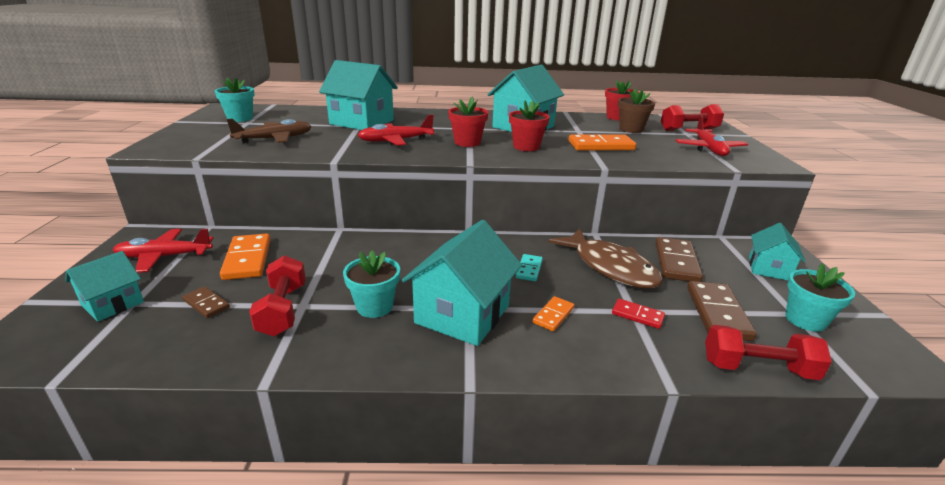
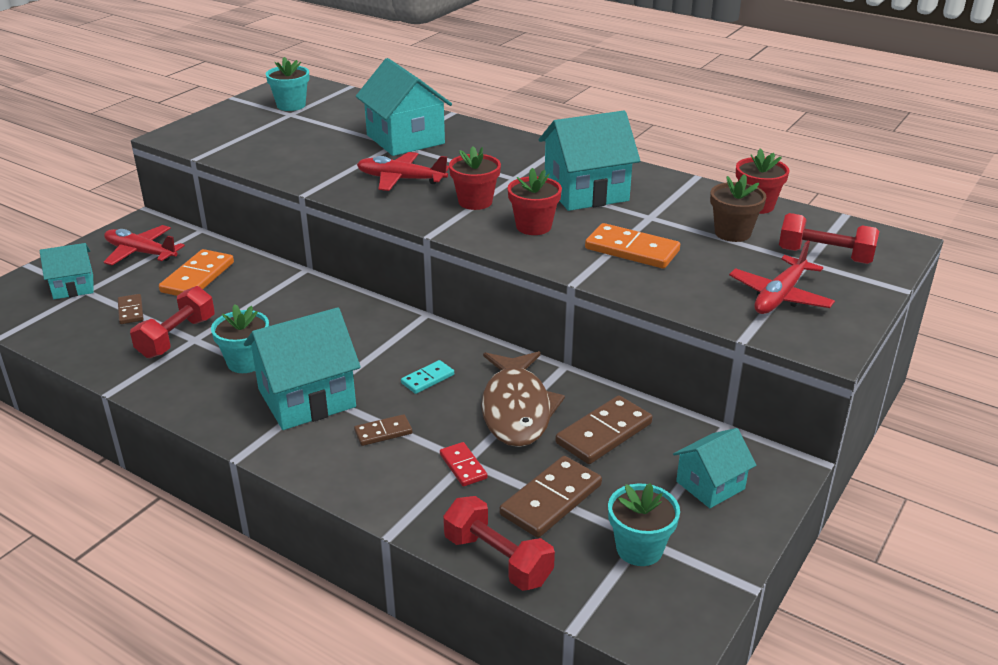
camera: 35 degrees right, 5 degrees up
brown plane [227,118,312,143] -> none
orange domino [532,296,574,331] -> brown domino [354,414,412,446]

